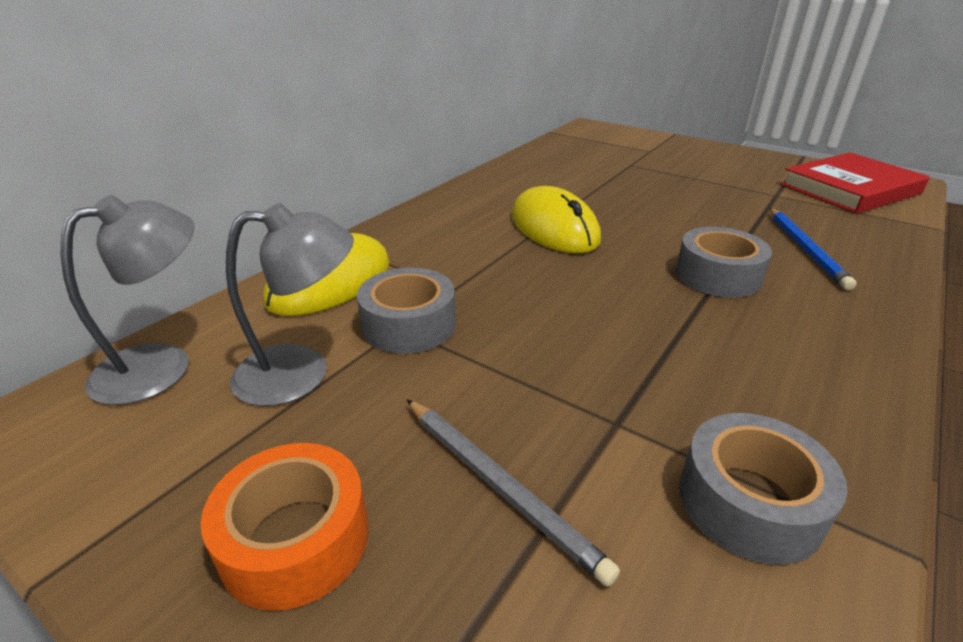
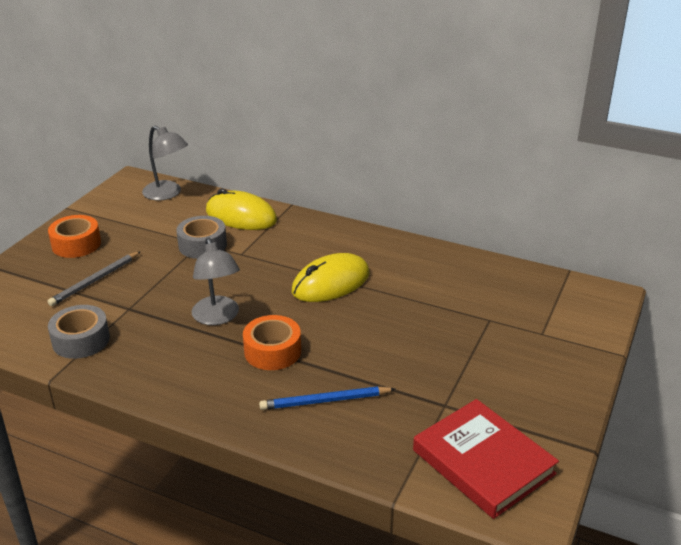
camera: 80 degrees right, 0 degrees up
grey lamp [226,203,354,406] -> grey lamp moved to [191,237,240,325]
grey tape [676,227,772,298] -> orange tape [243,315,301,370]

